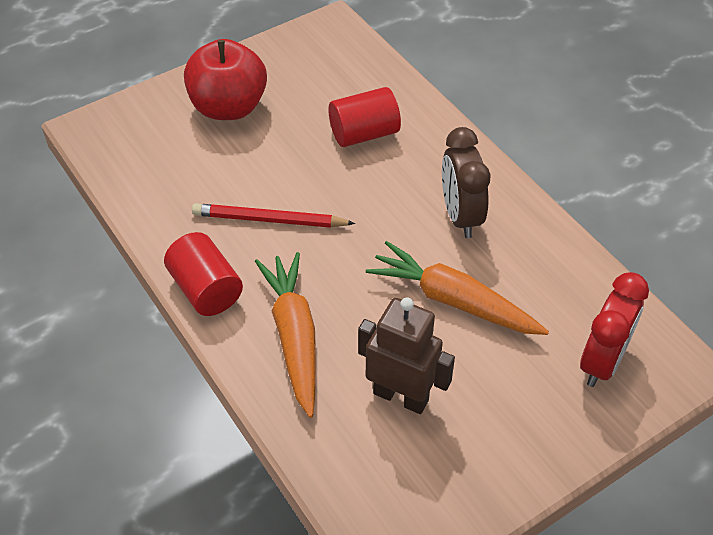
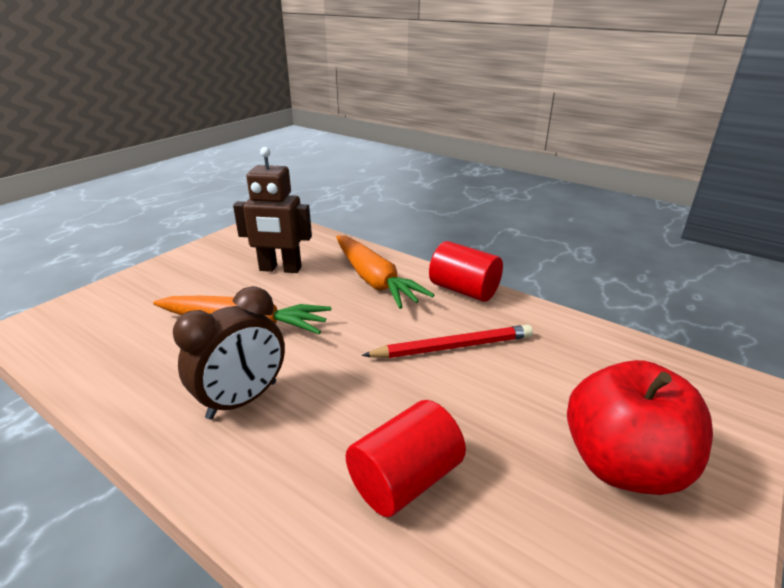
camera: 160 degrees right, 20 degrees down
brown clock [442,127,490,238] -> brown clock turned 75 degrees clockwise [173,286,285,420]
red clock [580,272,649,387] -> none

